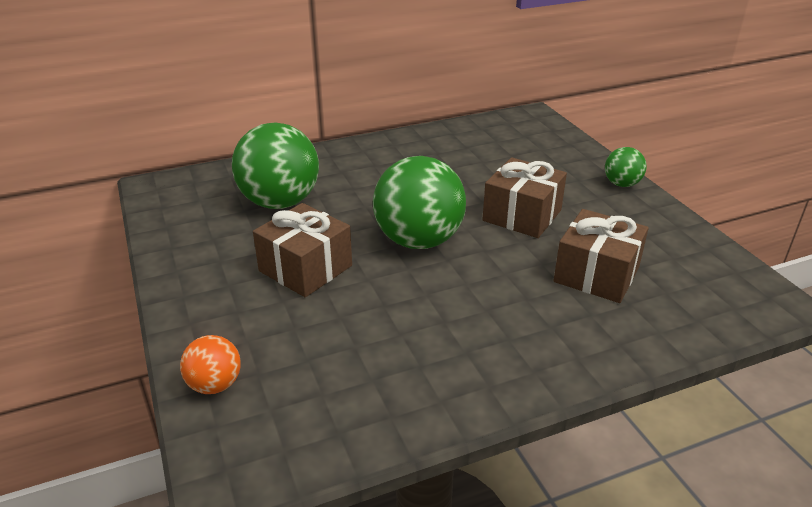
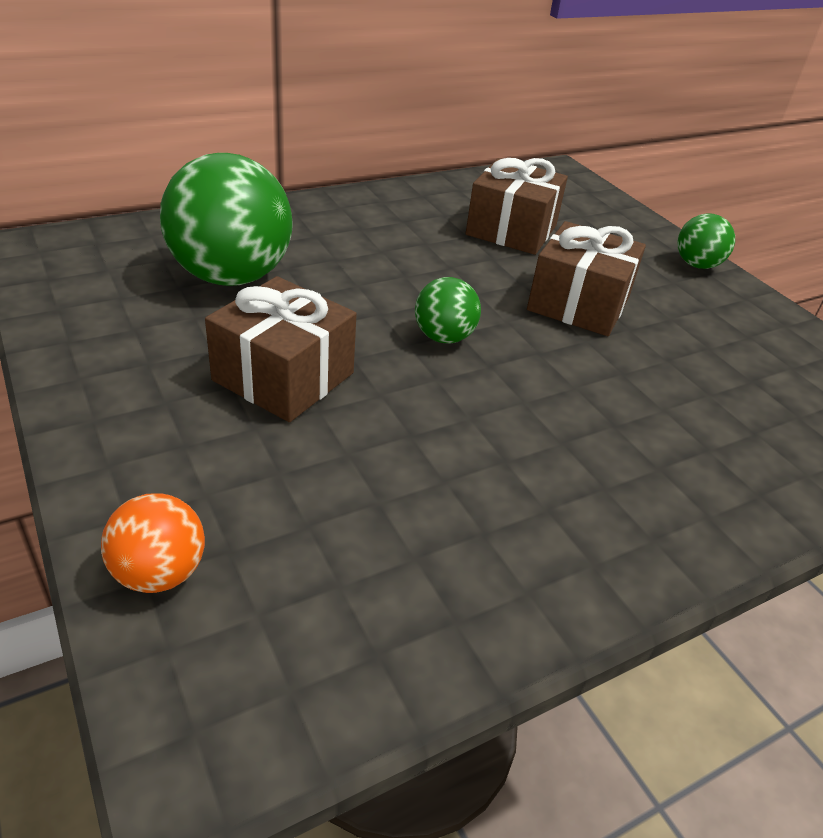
camera: 10 degrees left, 5 degrees up
green ball [373,156,466,249] -> green ball [415,277,481,343], size x0.49
brown gift [554,209,649,303] -> brown gift moved to [466,158,568,255]

